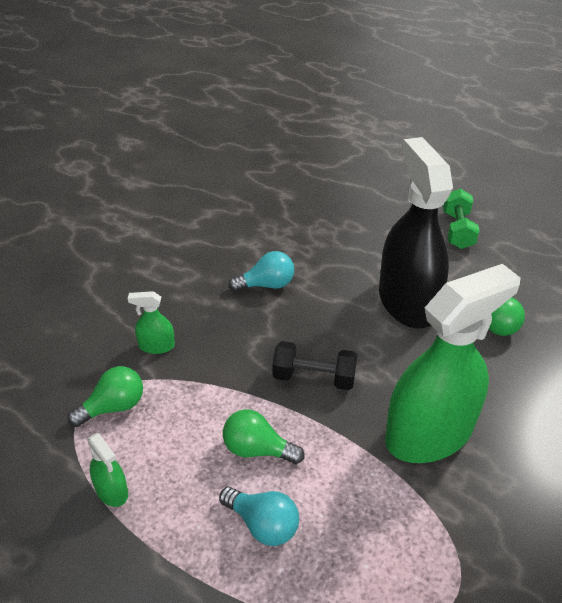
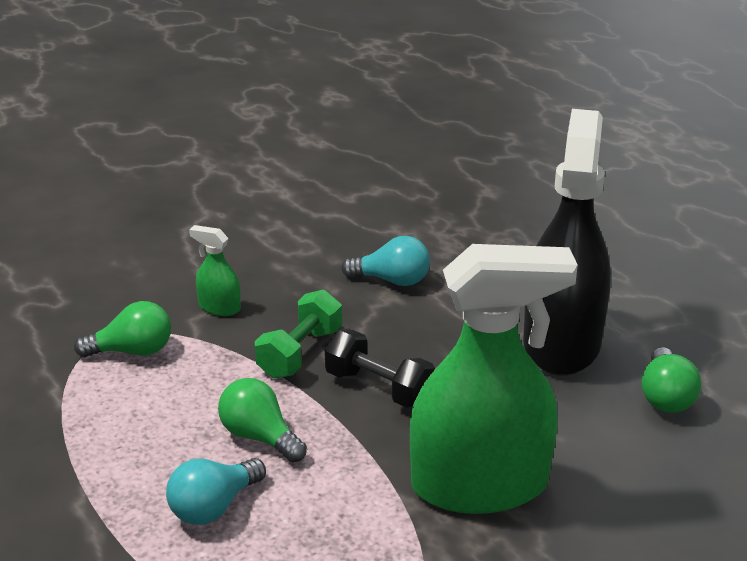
camera: 25 degrees right, 10 degrees down
green spray bottle [87,433,128,507] -> none
turquoise light bulb [219,487,299,546] -> turquoise light bulb turned 75 degrees clockwise [166,458,266,525]
green dumbbell [443,188,480,249] -> green dumbbell moved to [255,289,342,378]

